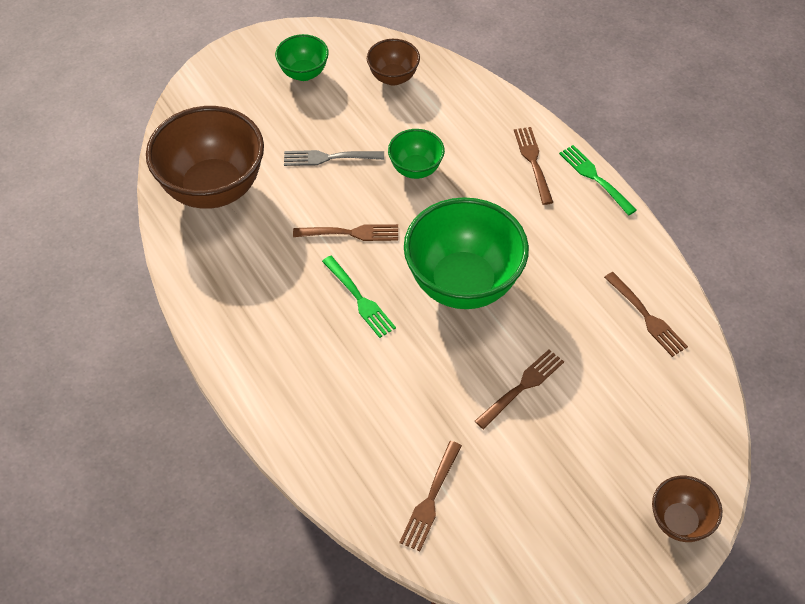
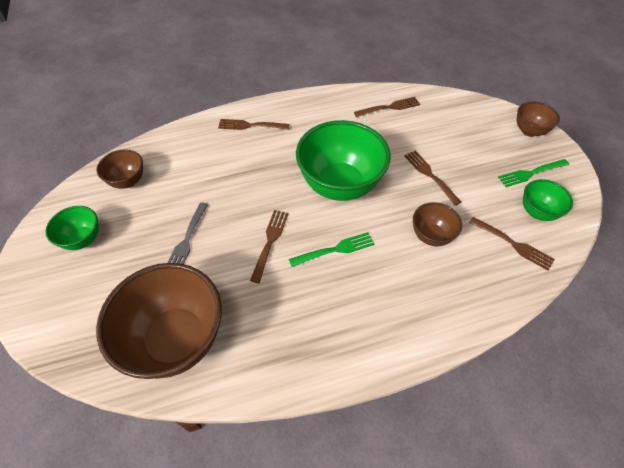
camera: 75 degrees left, 0 degrees up
green bowl [388,129,445,179] -> green bowl moved to [523,179,573,221]
green fork [559,145,637,215] -> green fork moved to [498,159,569,187]
none -> brown bowl [413,202,462,246]

